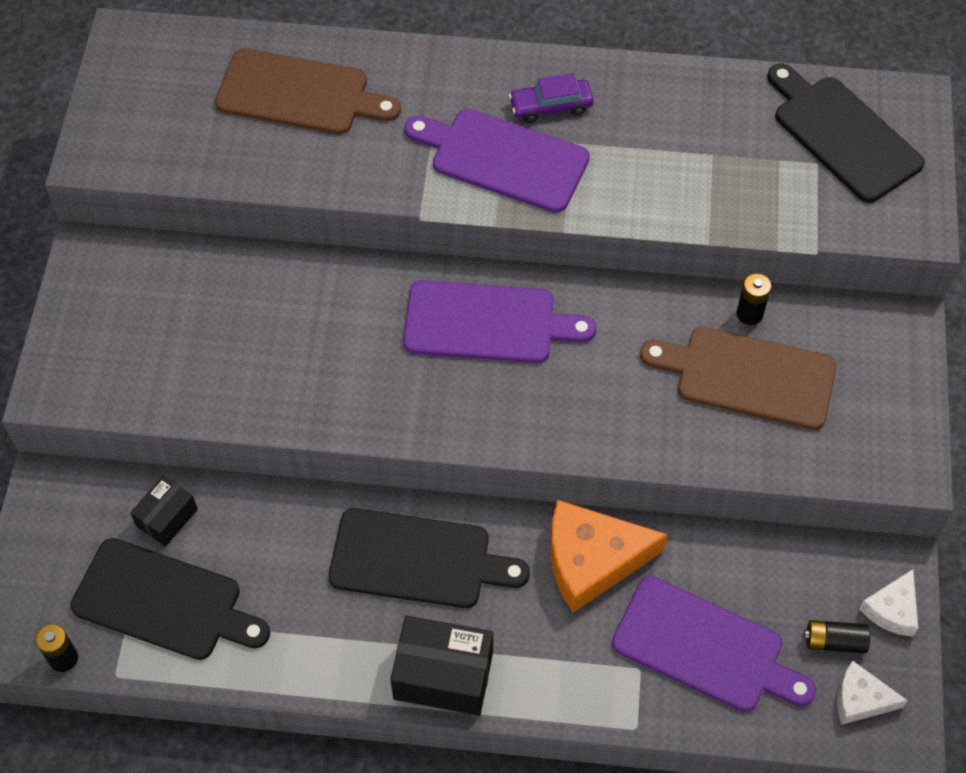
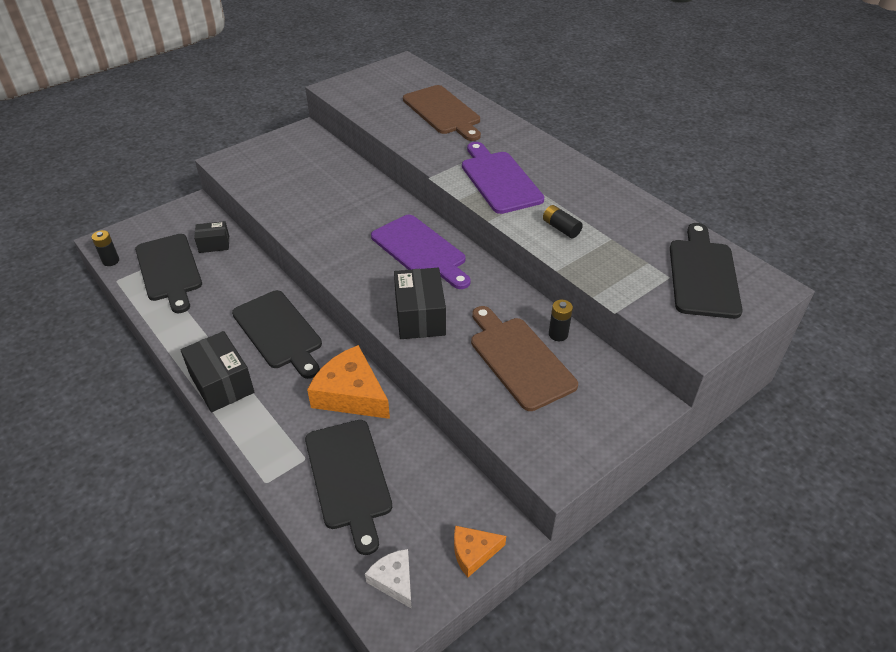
camera: 45 degrees right, 15 degrees down
purple car [509,73,594,123] -> none
purple cutting board [612,576,816,712] -> black cutting board [305,420,392,555]
black battery [804,620,870,653] -> black battery moved to [543,205,583,238]
white cheese [859,569,919,637] -> orange cheese [454,526,506,577]
none -> black box [394,268,446,339]

